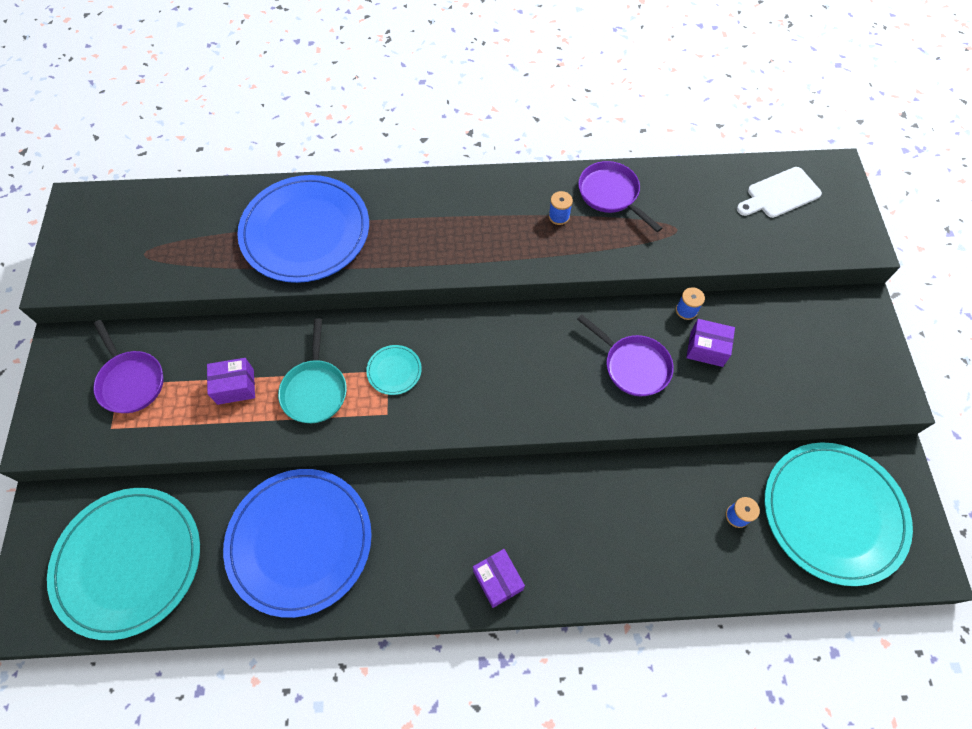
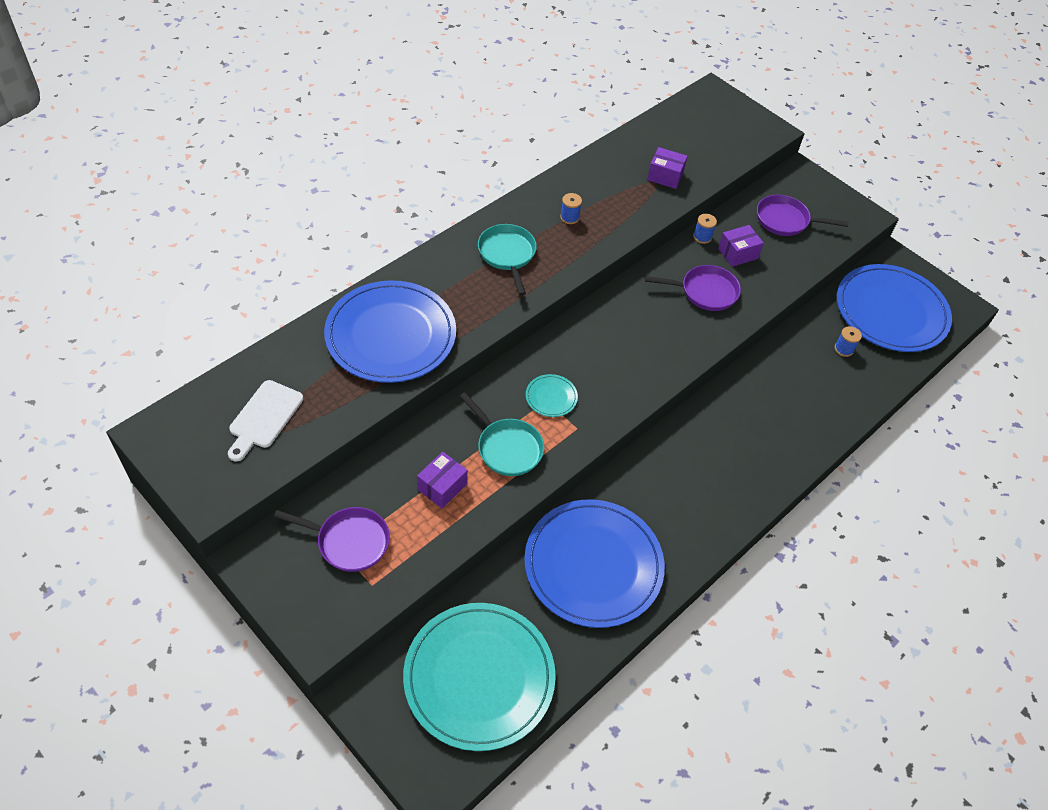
camera: 45 degrees left, 10 degrees down
purple box [473,549,525,608] -> purple box moved to [647,147,688,189]
purple pan [578,161,662,232] -> purple pan moved to [757,195,849,236]
white cutting board [737,167,822,218] -> white cutting board moved to [228,380,304,462]
turquoise plate [764,442,913,586] -> blue plate [837,264,952,352]
none -> turquoise pan [478,224,537,296]

